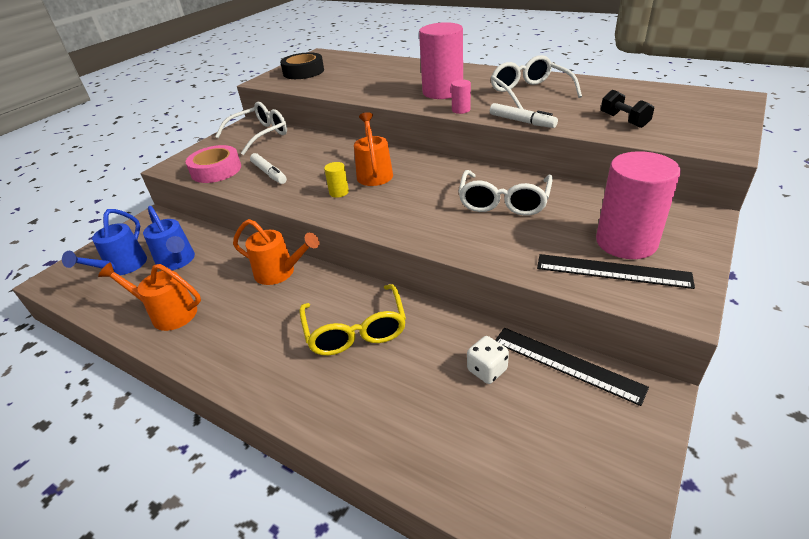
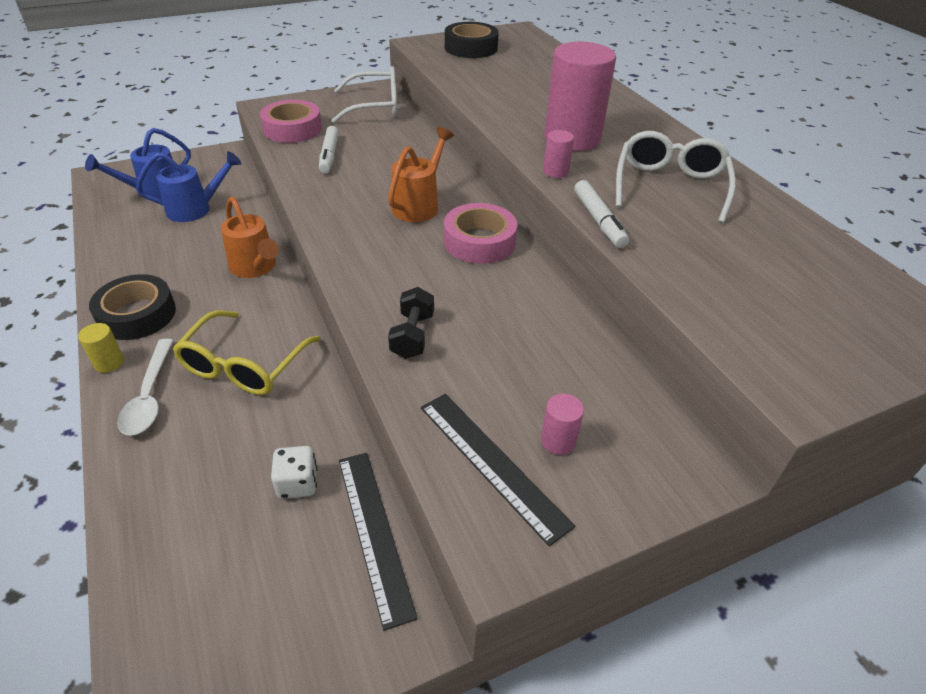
camera: 30 degrees right, 5 degrees up
orange watering can [98,262,201,331] -> none
blue watering can [143,206,195,270] -> blue watering can turned 105 degrees counterclockwise [136,151,242,222]
yellow cylinder [324,162,349,198] -> yellow cylinder moved to [78,323,124,373]
white glasses [458,170,553,216] -> none
pink cylinder [596,151,681,259] -> pink cylinder [541,394,584,455], size x0.42
black dumbbell [601,90,654,128] -> black dumbbell moved to [388,287,434,359]
none -> black tape [89,274,176,340]
none -> white spoon [117,339,174,436]
none -> pink tape [444,203,518,264]

